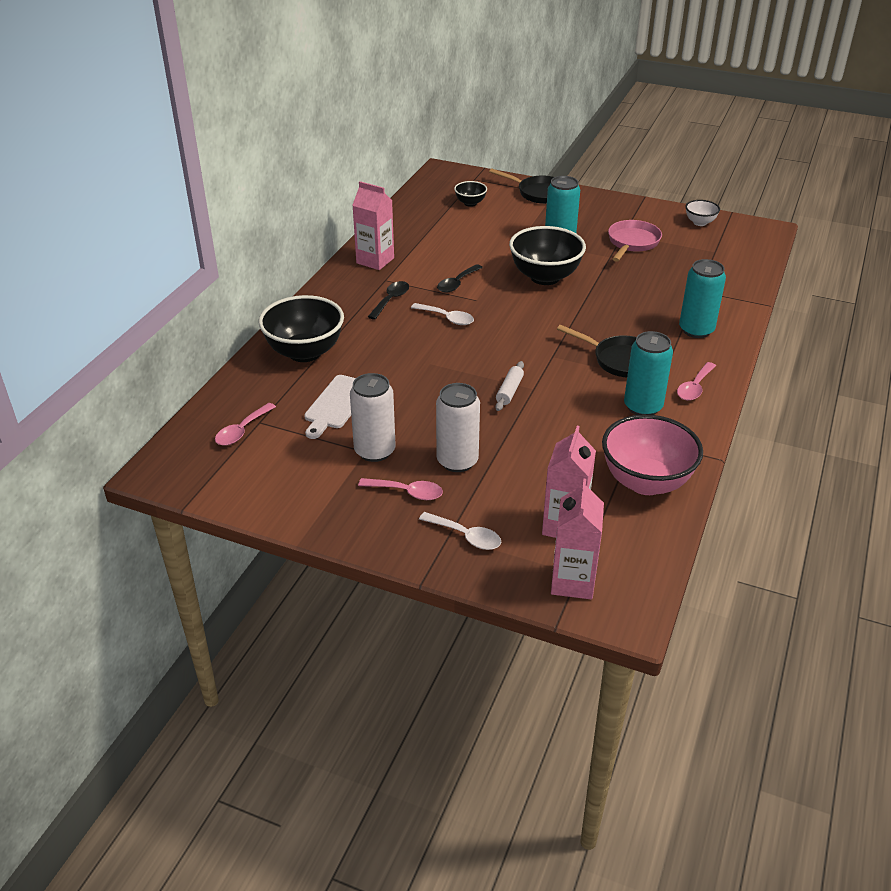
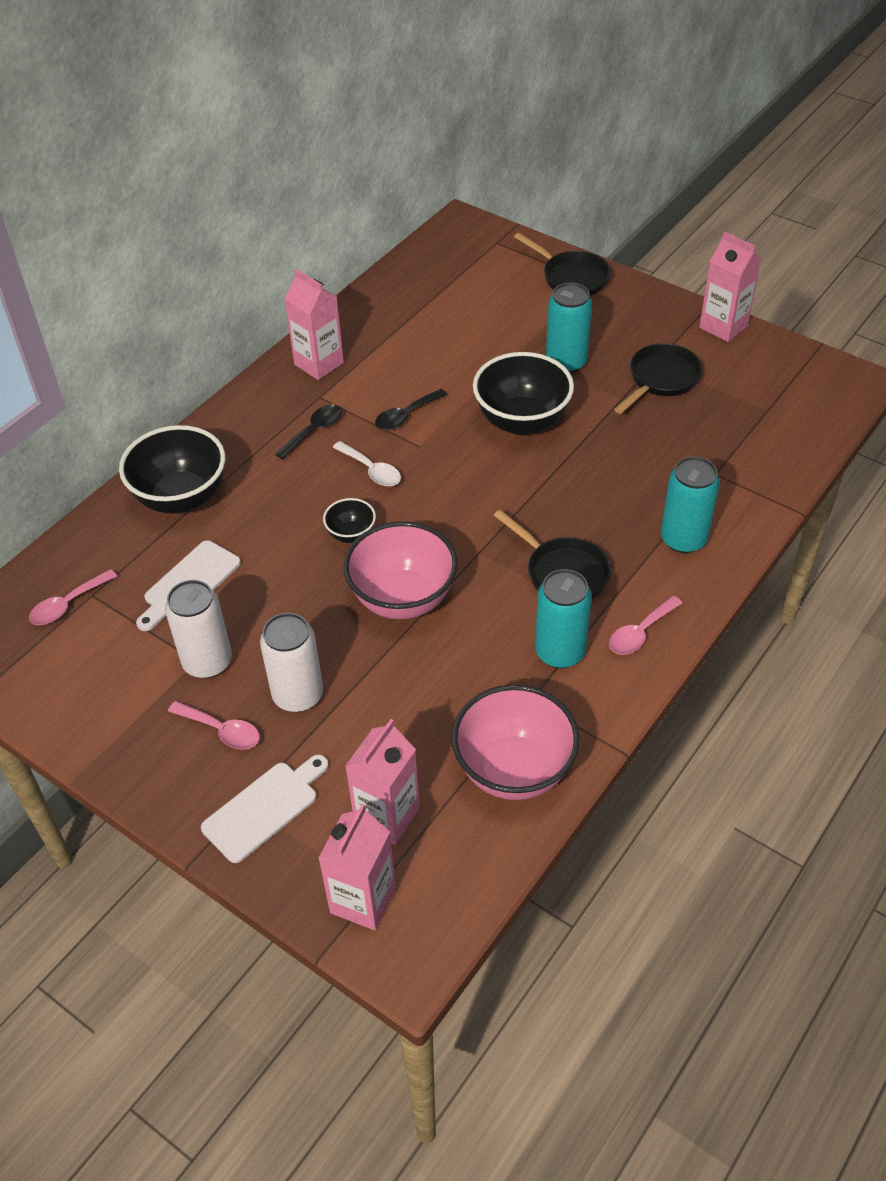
camera: 15 degrees right, 10 degrees up
white spoon [419,512,501,550] -> white cutting board [201,754,329,863]
black bowl [454,181,487,207] -> black bowl moved to [323,498,376,543]
white rolling pin [495,361,524,411] -> pink bowl [344,521,458,619]
pink pan [608,220,662,262] -> black pan [614,343,703,414]
white bowl [685,200,720,226] -> none
none -> pink carton [699,232,762,342]

